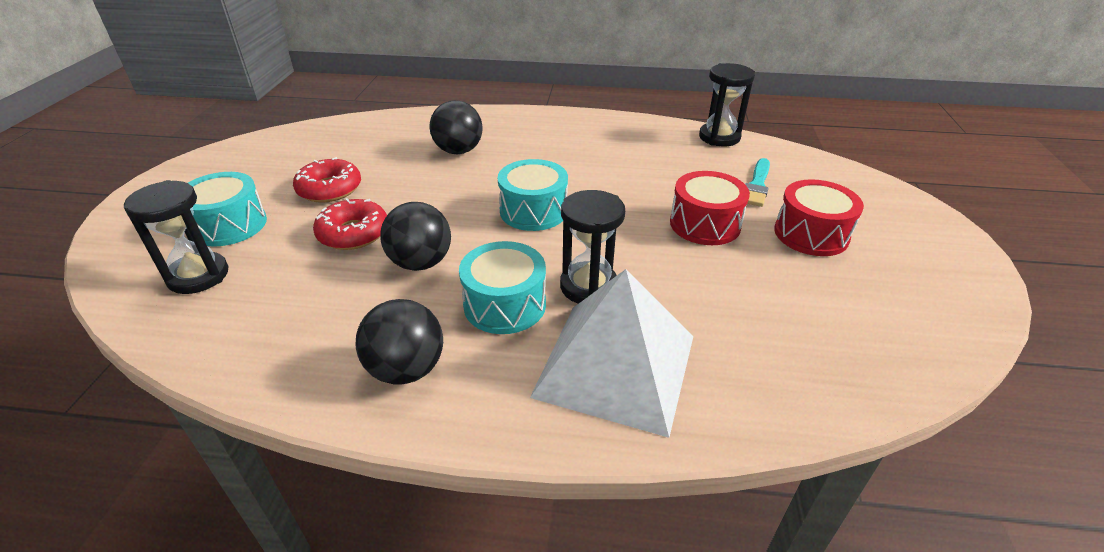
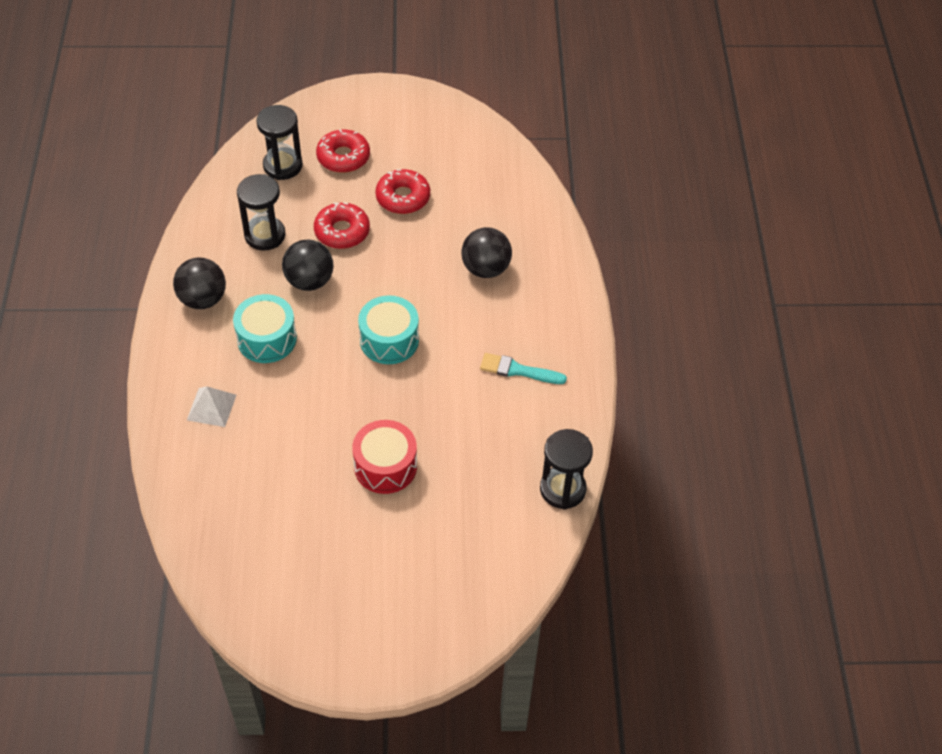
camera: 80 degrees right, 15 degrees up
turquoise drum [188,172,267,247] -> red donut [316,129,370,173]
white pyramid [530,269,693,438] -> white pyramid [187,386,236,427], size x0.45
black hourglass [560,190,625,304] -> black hourglass moved to [237,174,285,251]
turquoise brush [745,158,770,207] -> turquoise brush moved to [480,353,567,384]
red drum [774,179,864,256] -> none

